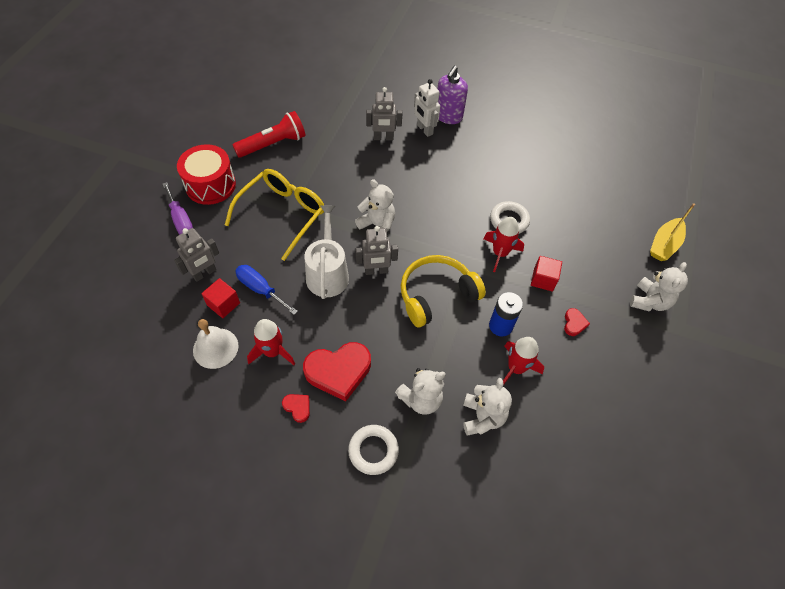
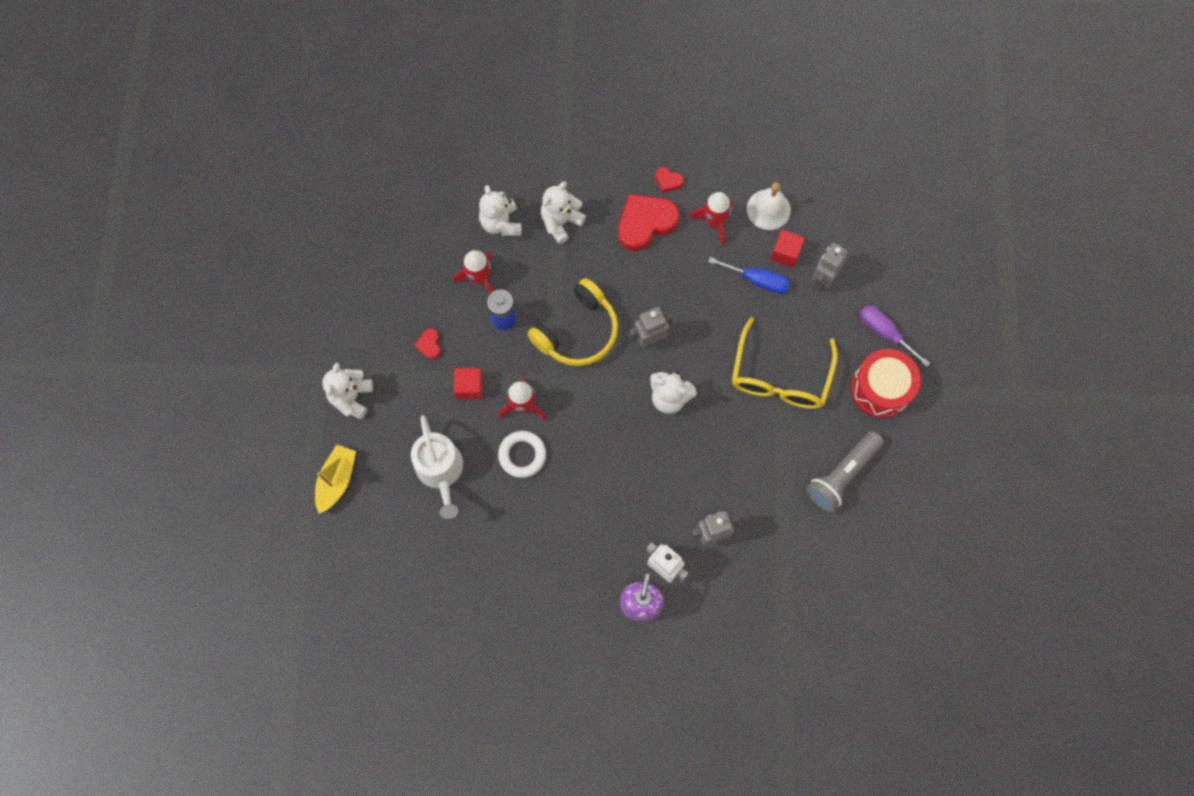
camera: 165 degrees right, 15 degrees up
red flashlight [233,111,306,158] -> grey flashlight [806,431,884,512]
white watering can [304,205,349,299] -> white watering can moved to [411,415,463,519]
white ring [348,425,399,475] -> none

